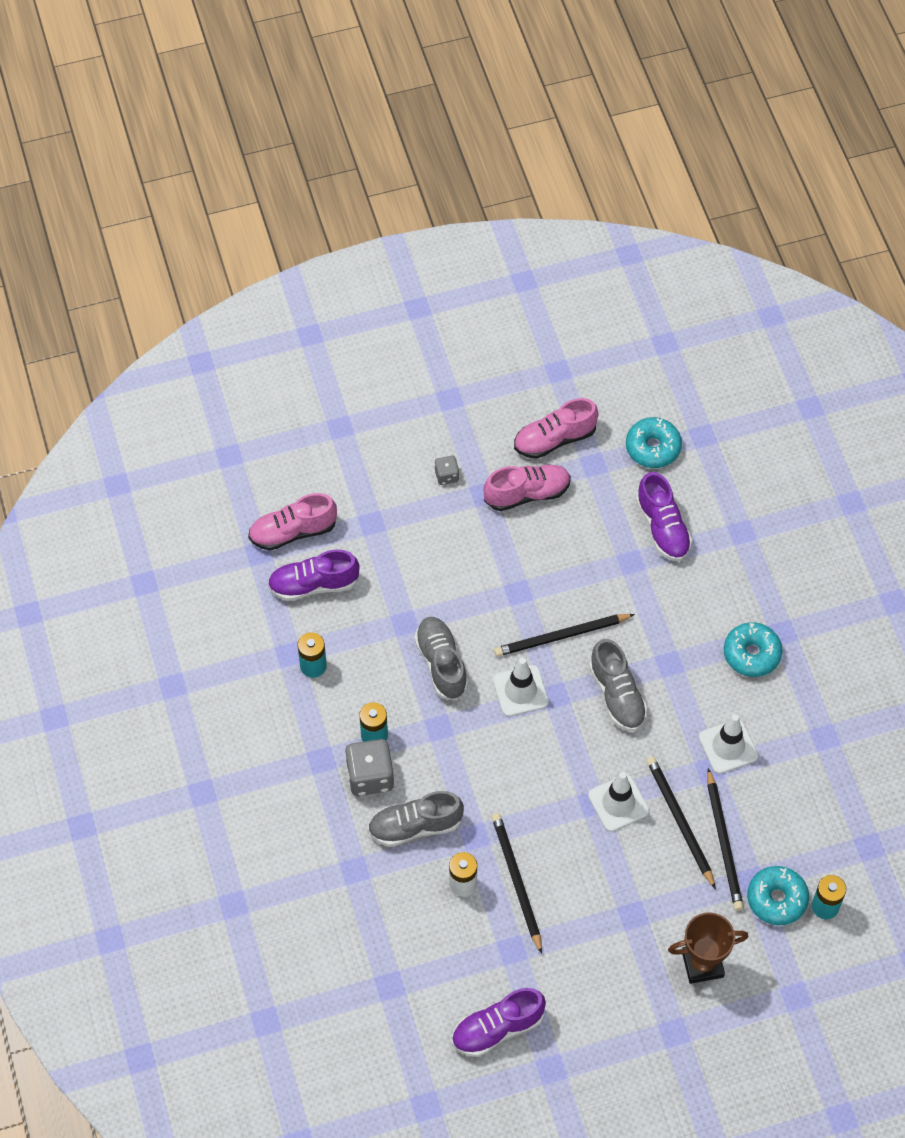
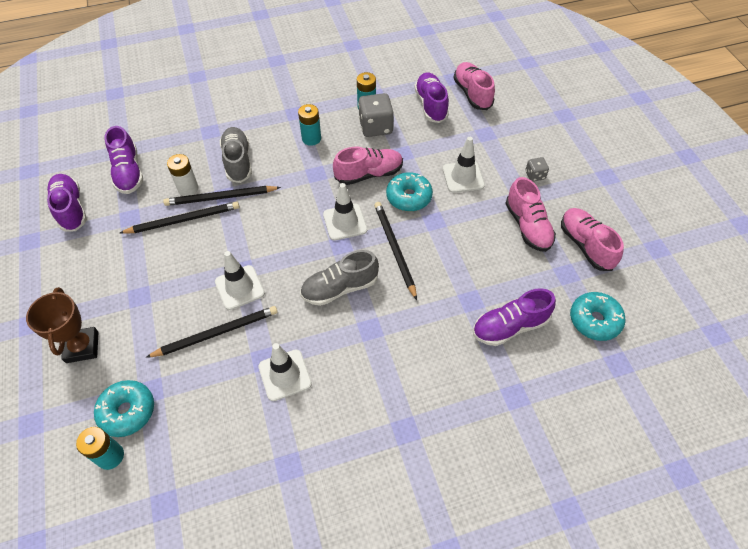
camera: 90 degrees right, 5 degrees down
grey dice [345,739,394,796] -> grey dice moved to [358,93,394,137]
grey shoe [414,617,468,700] -> pink shoe [333,147,403,185]
black pencil [707,768,744,911] -> black pencil moved to [163,186,281,206]
turquoise donut [724,622,783,677] -> turquoise donut moved to [386,172,433,211]
none -> purple shoe [105,126,143,194]
none -> white traffic cone [443,137,485,193]

